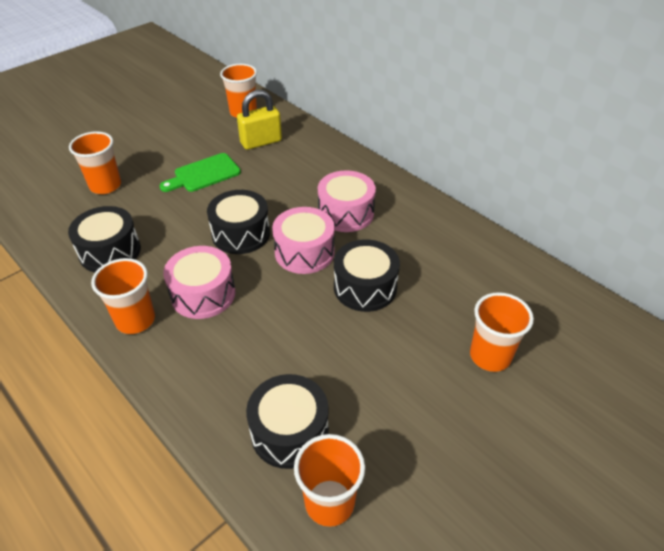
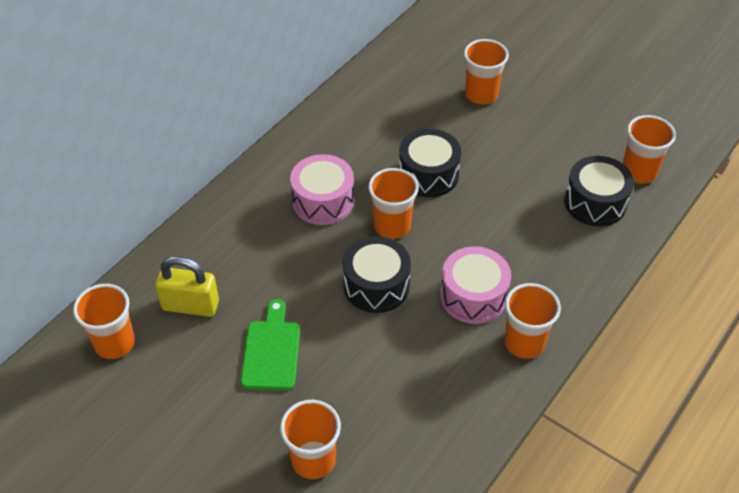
camera: 100 degrees left, 5 degrees up
black drum [68,206,141,272] -> none
green cutting board [159,153,241,192] -> green cutting board turned 135 degrees counterclockwise [241,299,300,390]
yellow padlock [237,90,282,150] -> yellow padlock turned 45 degrees counterclockwise [155,256,219,317]
pink drum [272,207,335,274] -> orange cup [368,168,419,239]

